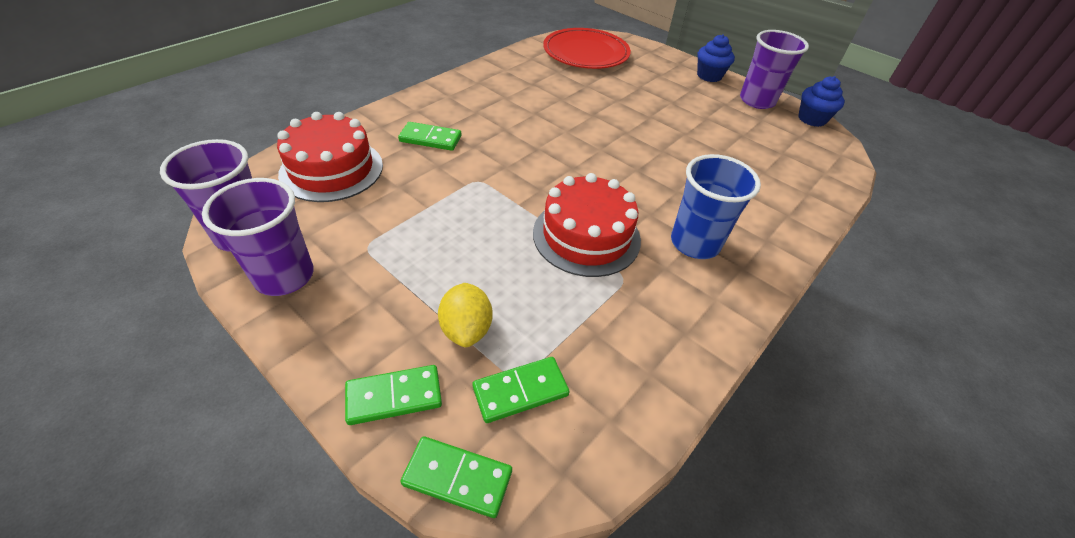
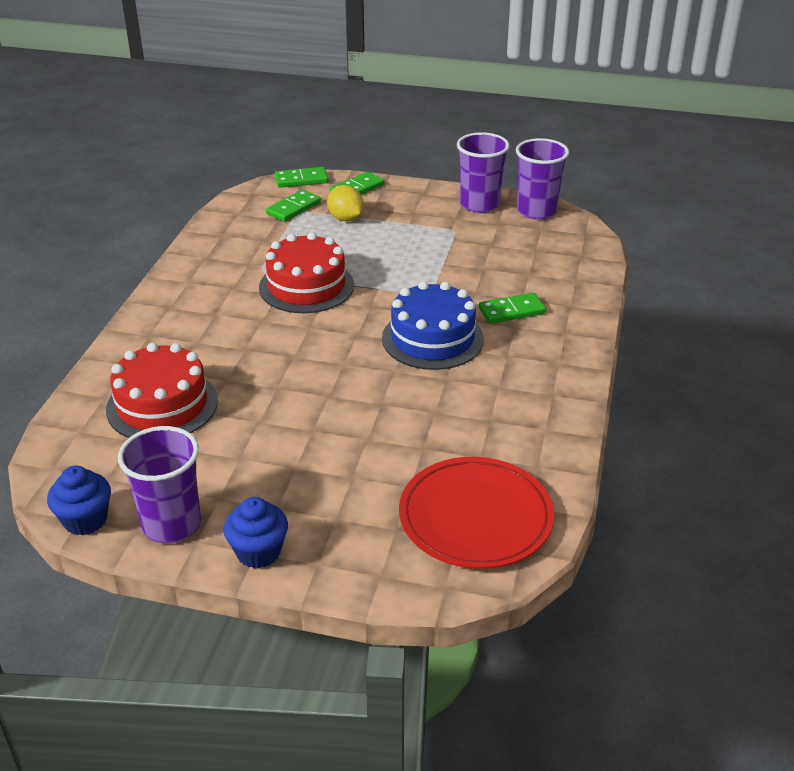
camera: 155 degrees right, 10 degrees down
red cake [277,112,383,202] -> red cake moved to [106,343,218,438]
blue cup [671,154,761,259] -> none
none -> blue cake [382,281,484,370]

